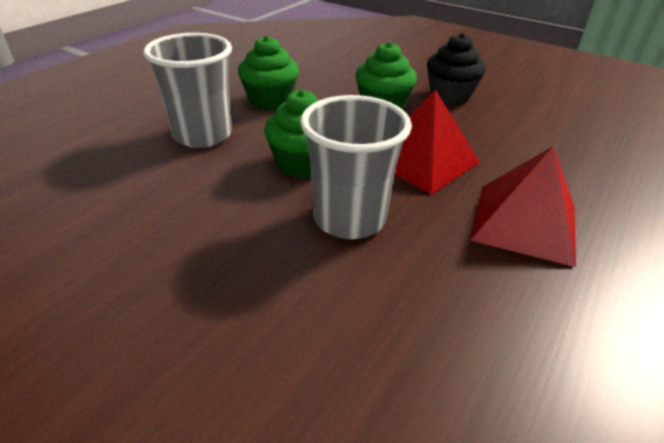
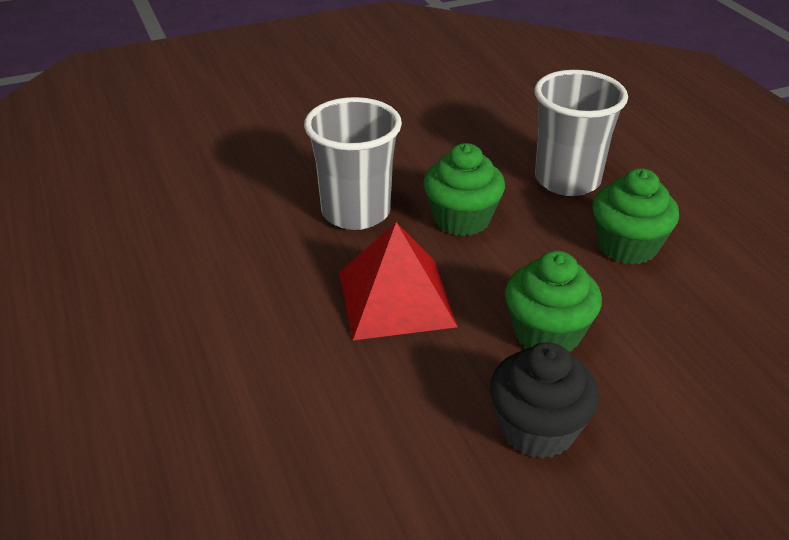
camera: 125 degrees right, 0 degrees up
red pyramid [470,146,576,267] -> none

